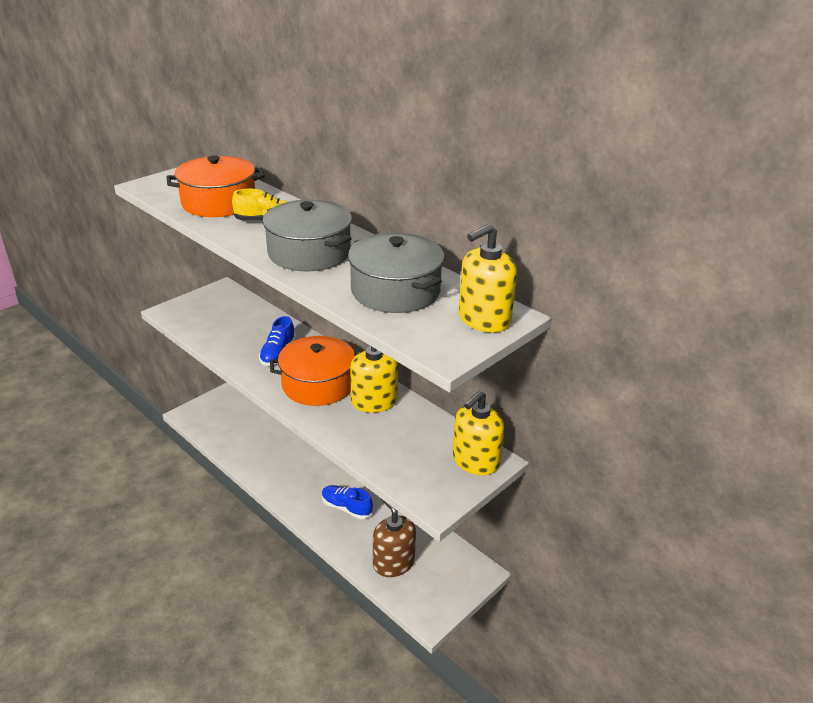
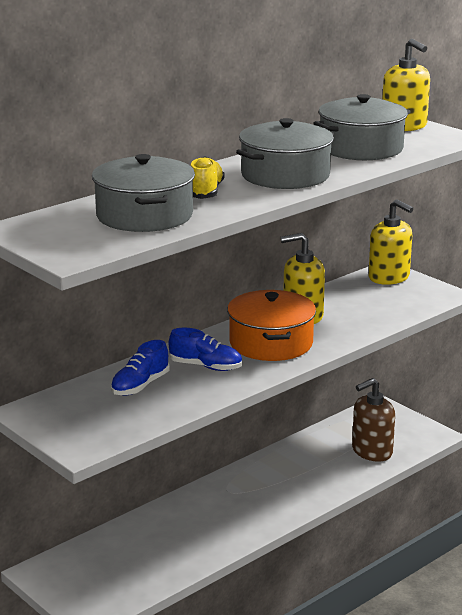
camera: 85 degrees left, 10 degrees down
orange pot [167,155,265,217] -> grey pot [92,154,195,232]
blue shoe [322,485,373,519] -> blue shoe moved to [111,340,170,396]

